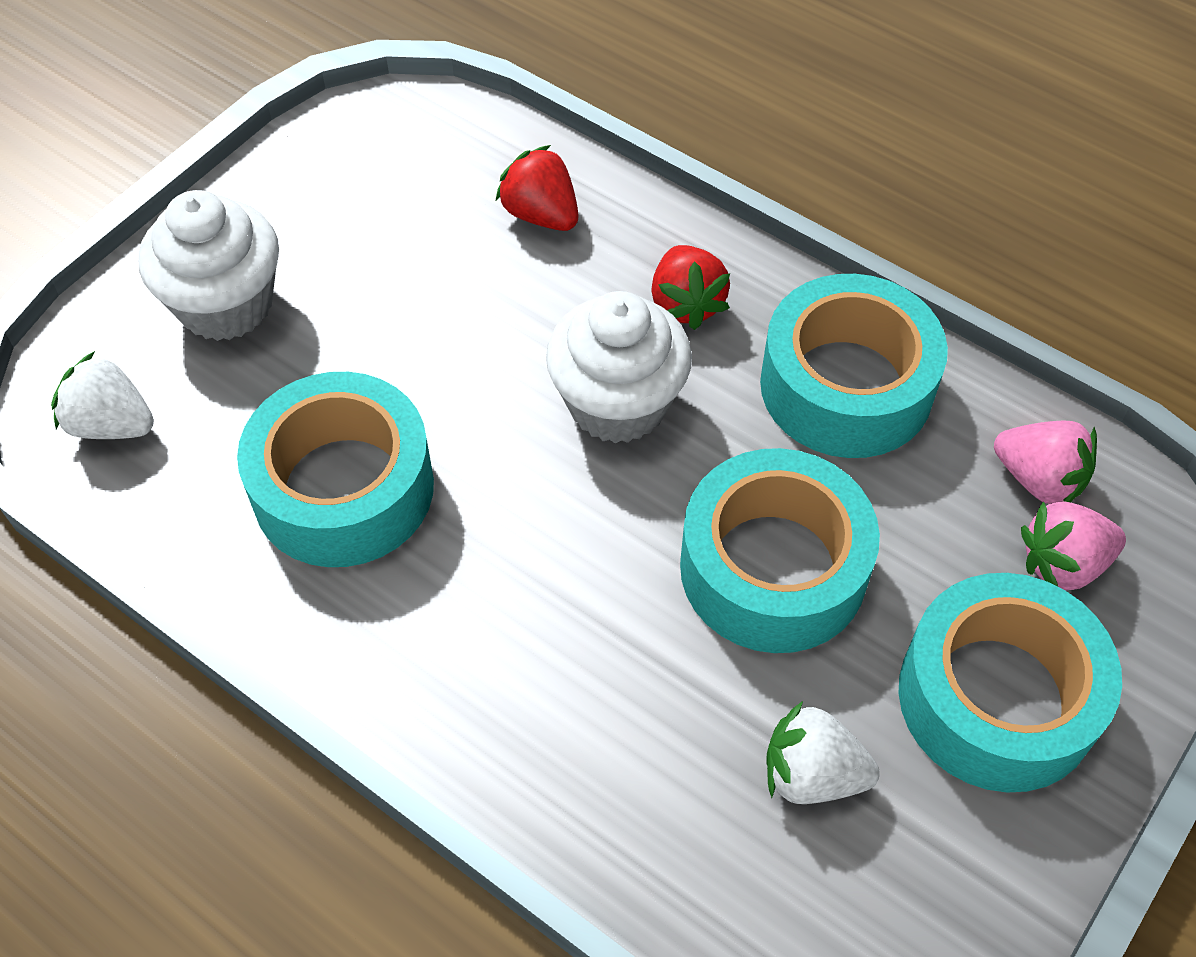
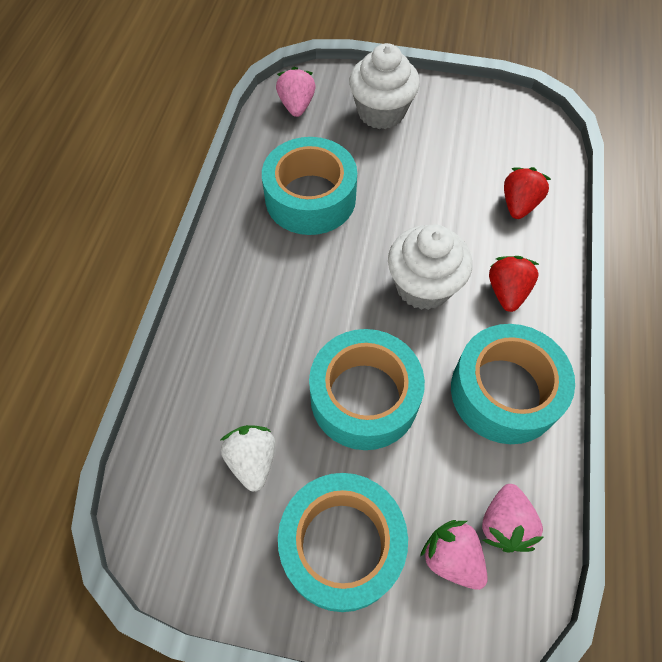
camera: 65 degrees right, 5 degrees up
white strawberry [51,351,154,439] -> pink strawberry [276,67,316,117]
red strawberry [651,245,730,330] -> red strawberry turned 135 degrees clockwise [489,256,540,312]

